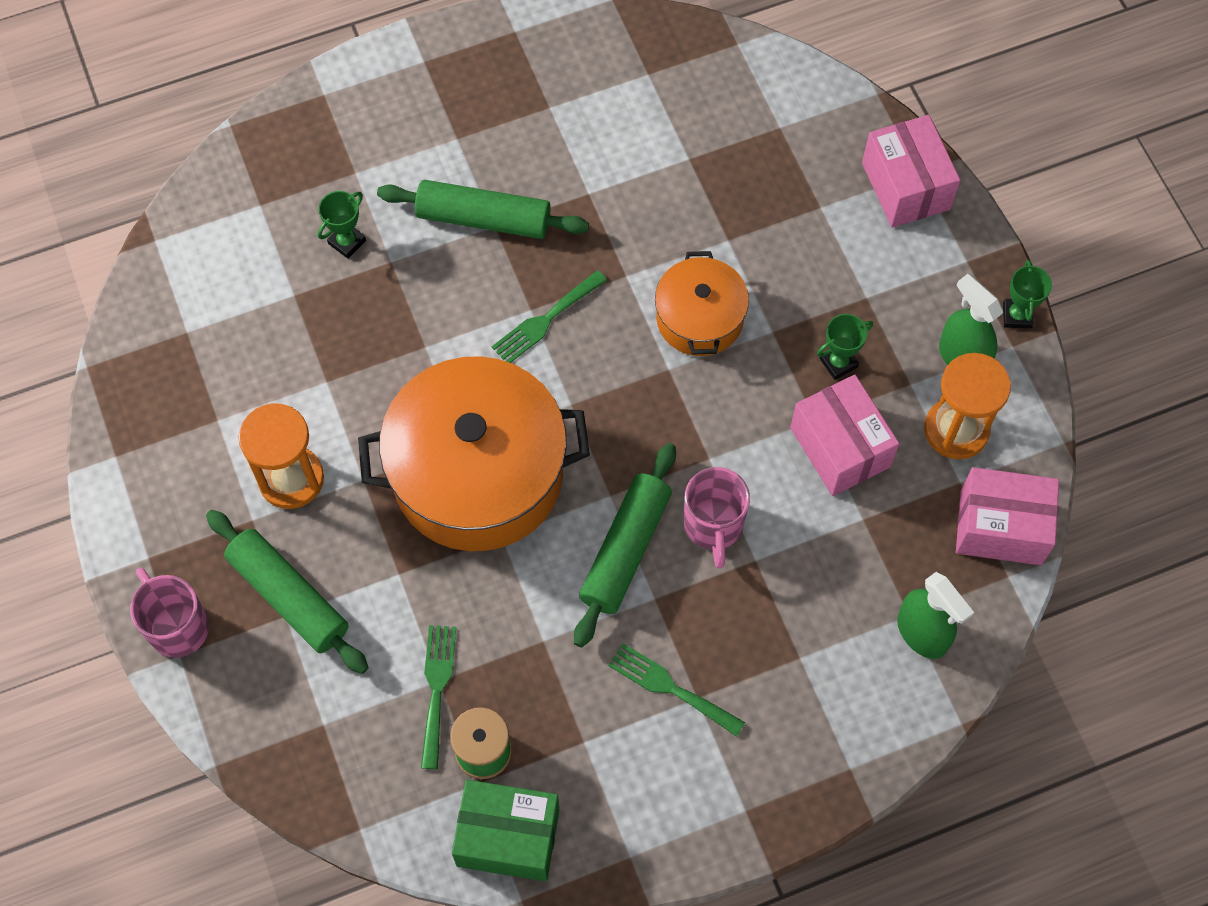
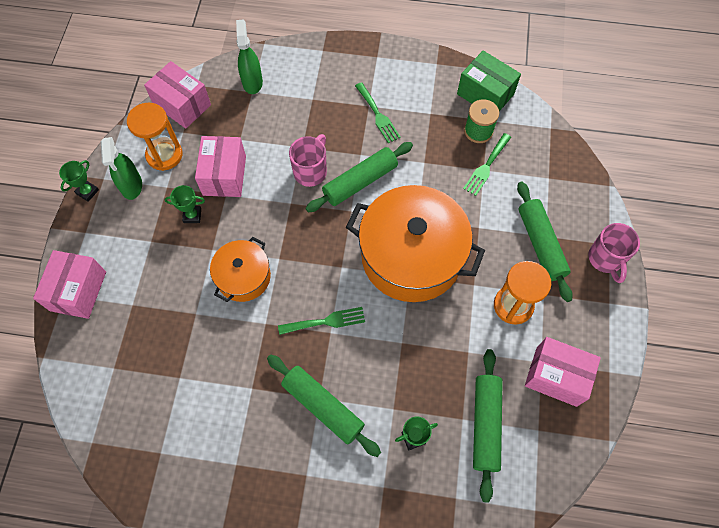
camera: 150 degrees left, 0 degrees up
none -> green rolling pin [473,349,503,503]
none -> pink box [525,337,601,407]

